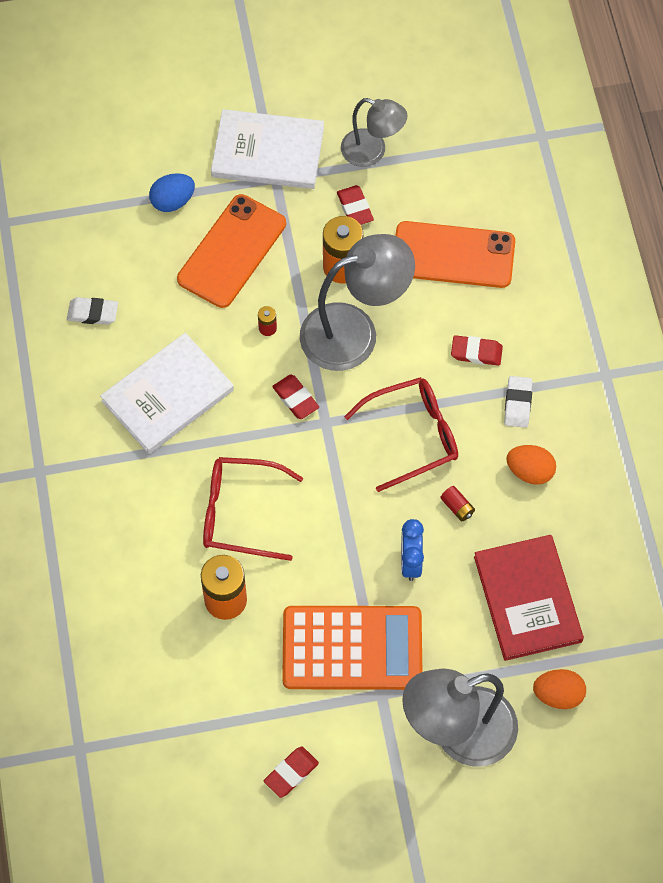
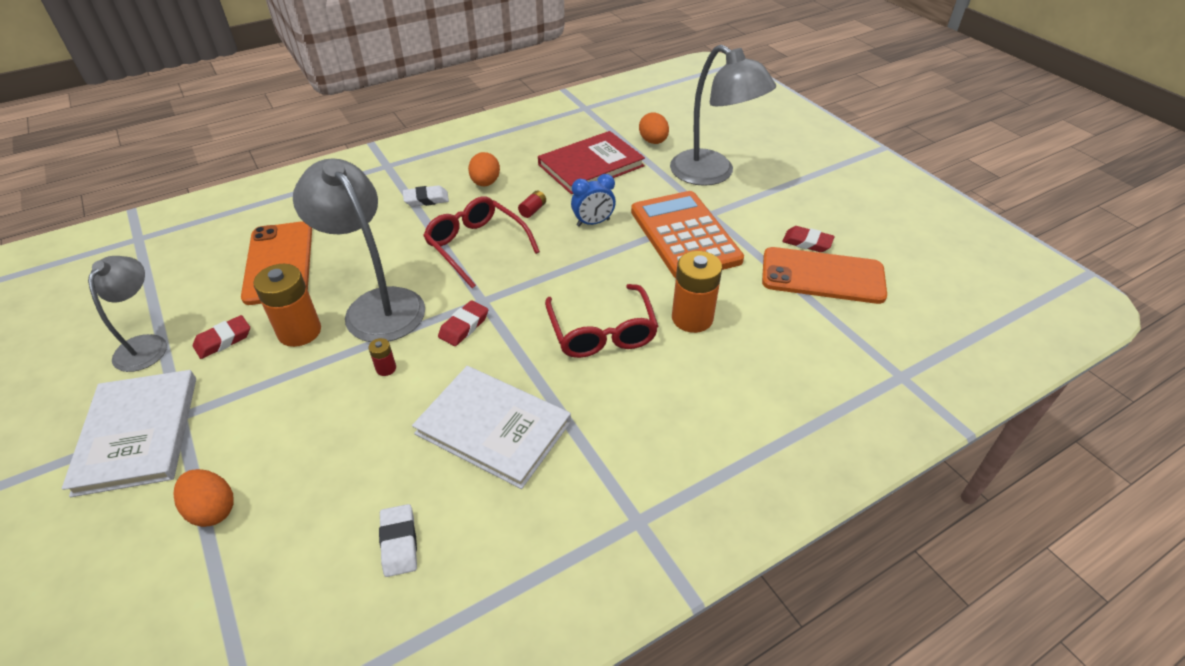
camera: 110 degrees left, 20 degrees down
blue egg [149,173,195,212] -> orange egg [173,469,234,527]
orange phone [177,194,286,308] -> orange phone moved to [762,247,887,304]
red eraser [451,335,503,366] -> none

